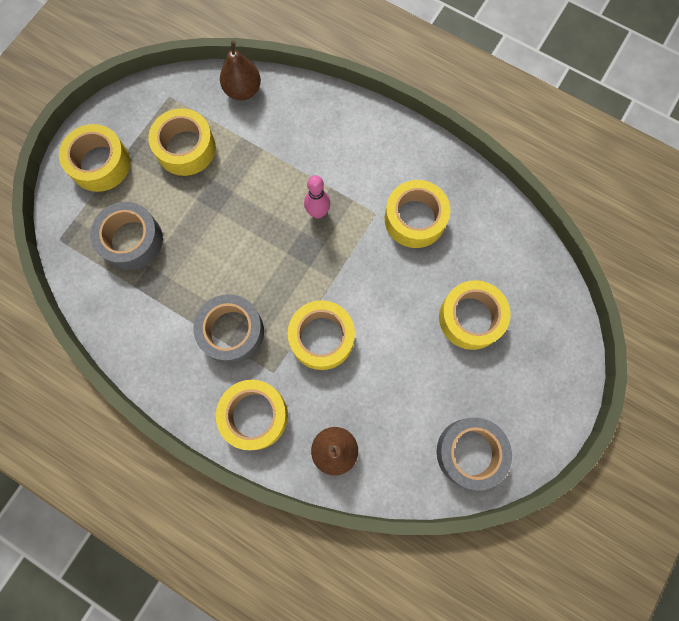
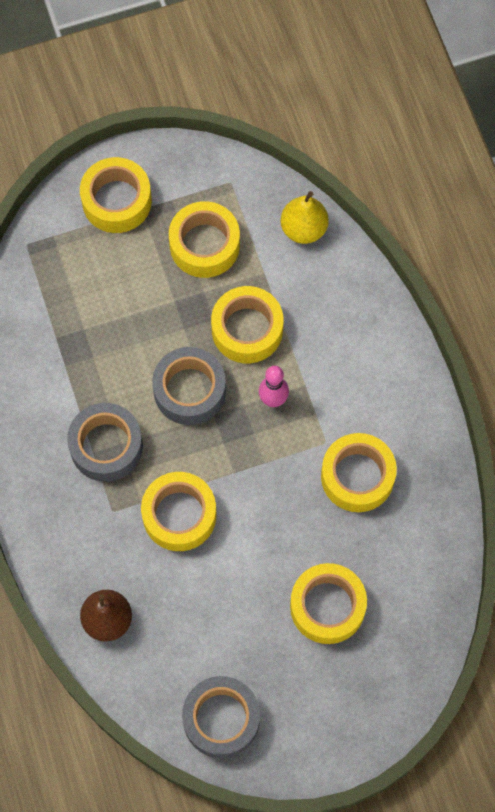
camera: 40 degrees right, 5 degrees down
grey tape [90,202,163,270] -> grey tape moved to [152,347,226,425]
yellow tape [216,380,288,450] -> yellow tape moved to [211,286,283,363]
brown pear [220,41,261,100] -> yellow pear [281,191,329,244]

